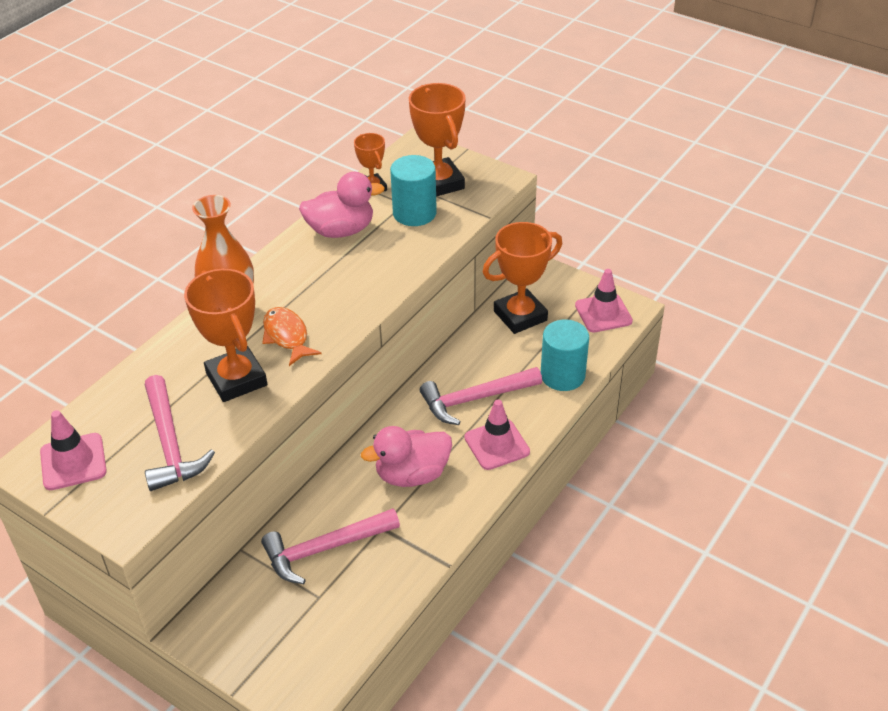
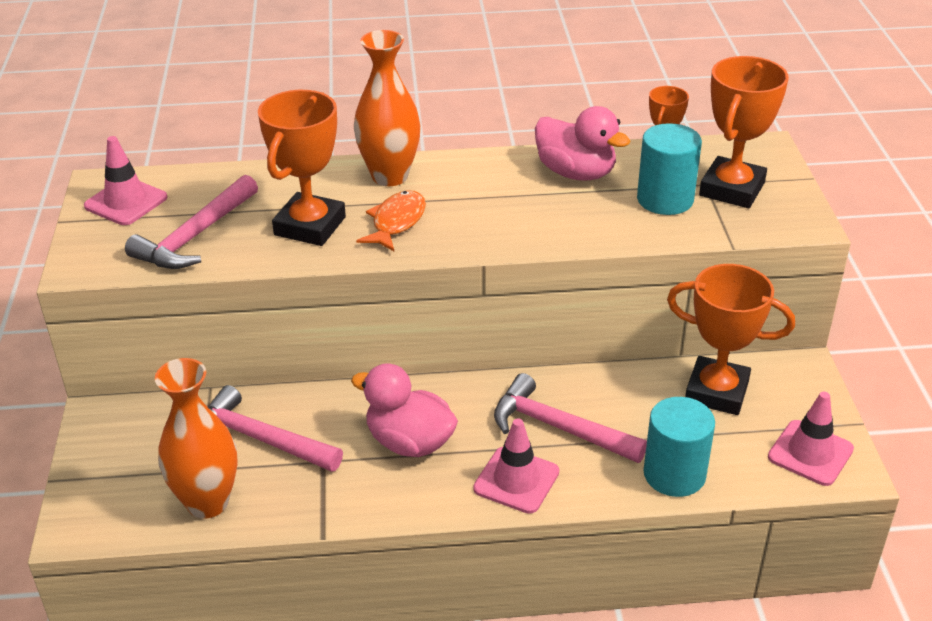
camera: 50 degrees right, 5 degrees down
none -> orange vase [155,358,238,518]

